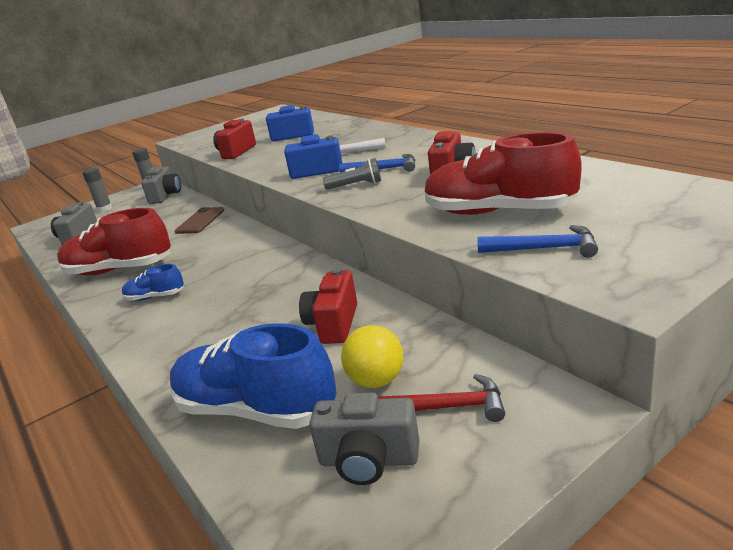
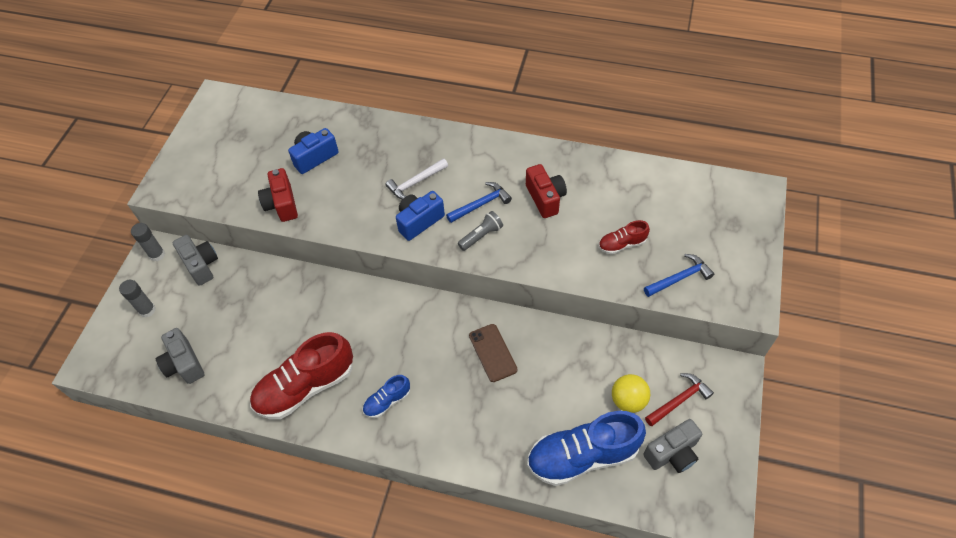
camera: 40 degrees left, 30 degrees up
brown phone [175,207,224,234] -> brown phone moved to [469,324,518,382]
red camera [299,268,357,344] -> none
red shoe [424,132,582,215] -> red shoe [599,220,650,254], size x0.48

